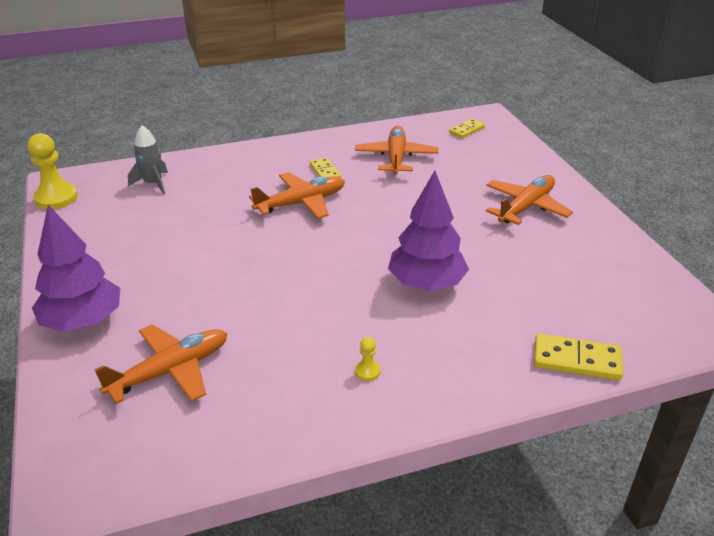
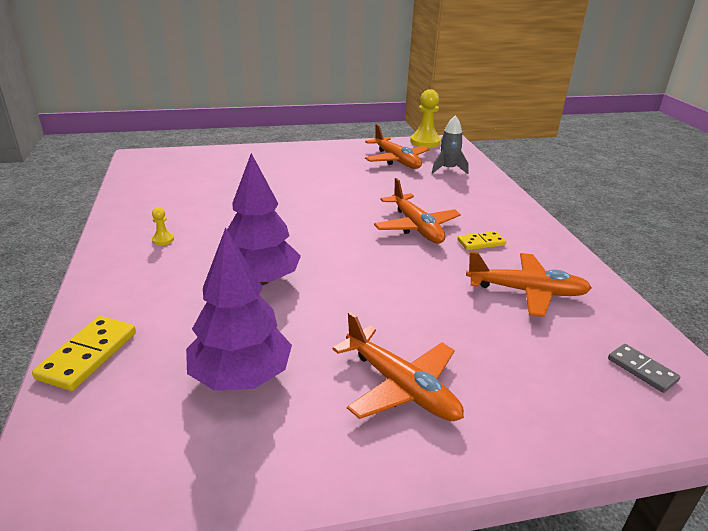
camera: 95 degrees right, 5 degrees down
purple tree [32,205,120,332] -> purple tree moved to [186,228,292,391]
orange plane [95,325,227,404] -> orange plane moved to [365,124,430,169]
yellow domino [449,119,485,138] -> grey domino [608,344,680,393]

